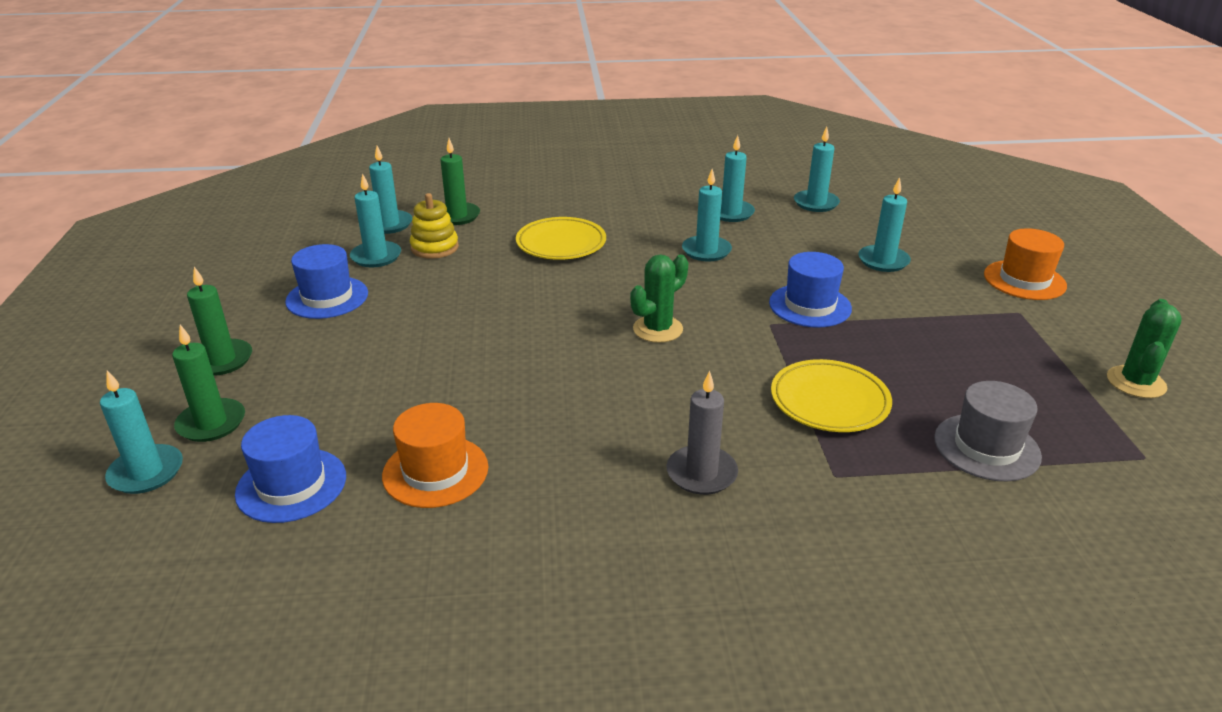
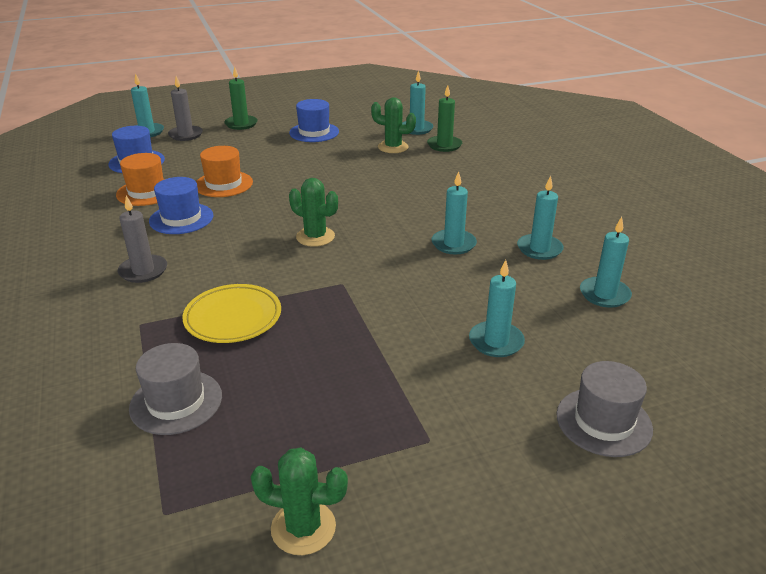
camera: 75 degrees right, 0 degrees up
green candle [172,325,245,442] -> grey candle [168,76,203,141]
turquoise candle [350,173,401,268] -> none
yellow stacking toy [410,193,459,259] -> green cactus [371,97,416,153]
yellow plate [516,217,606,260] -> none
blue hat [769,252,852,327] -> blue hat moved to [149,177,213,234]
orange hat [984,228,1067,300] -> orange hat moved to [196,146,253,197]
none -> grey hat [556,361,653,457]

